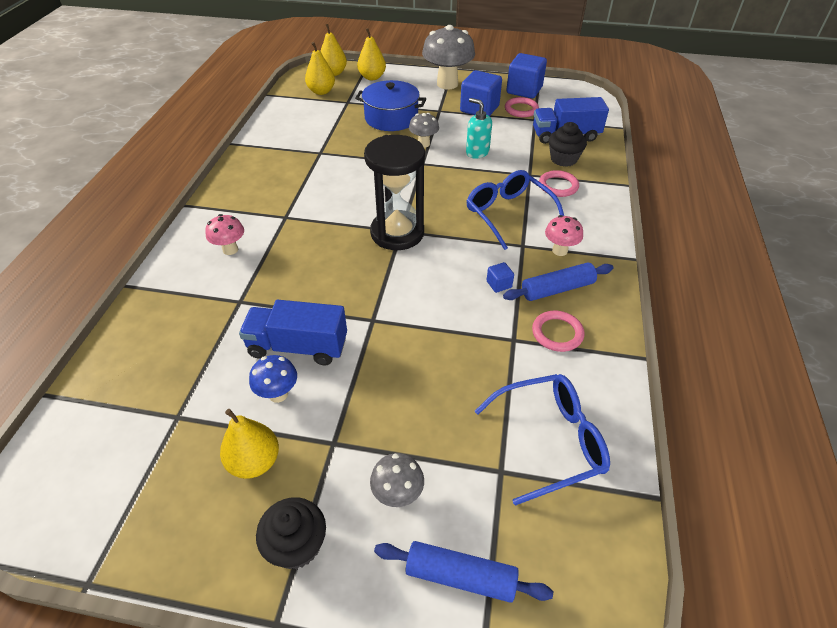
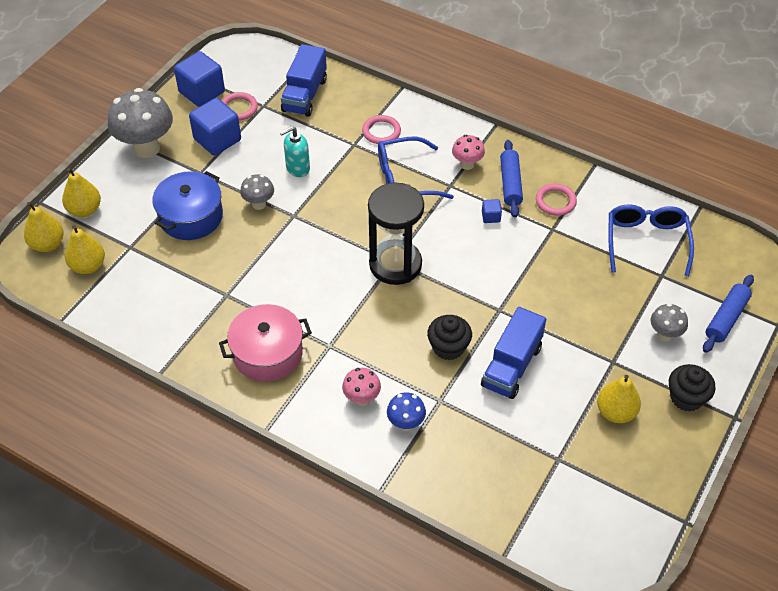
camera: 70 degrees left, 5 degrees up
blue mushroom [249,355,297,403] -> blue mushroom moved to [387,393,426,431]
black cupcake [549,122,587,167] -> black cupcake moved to [427,315,472,360]
none -> pink pot [219,304,312,382]

